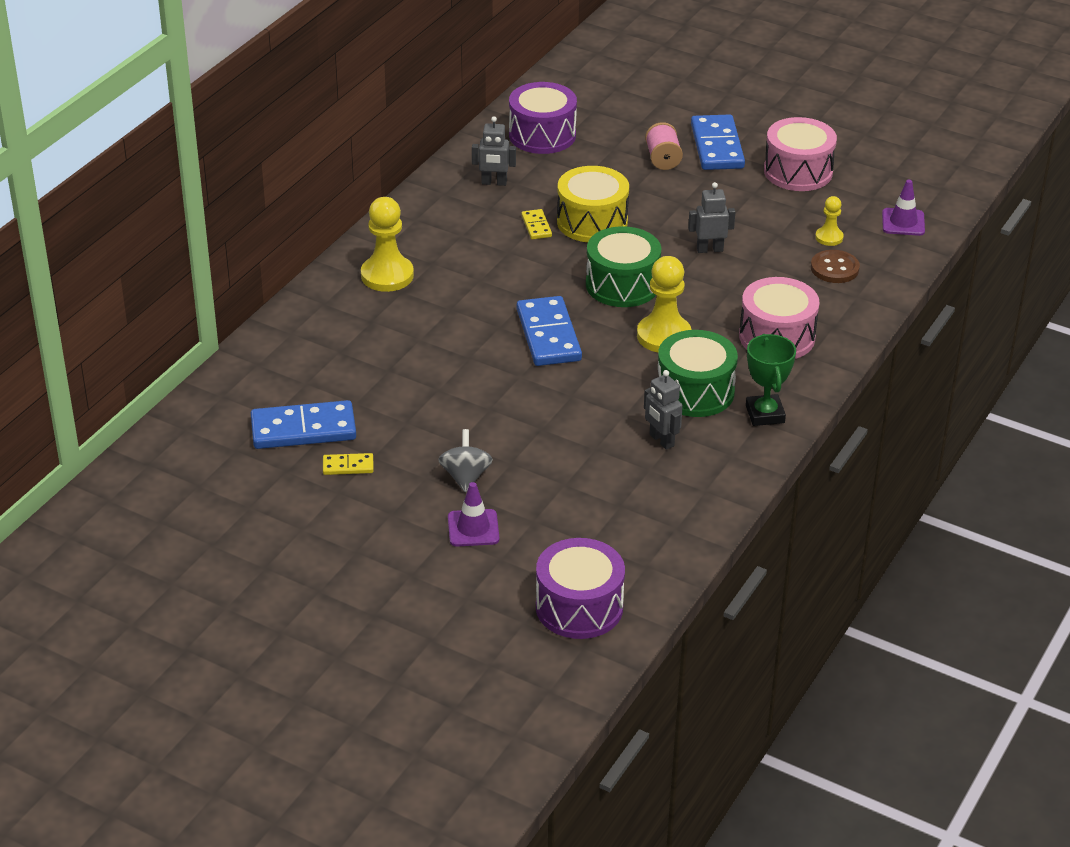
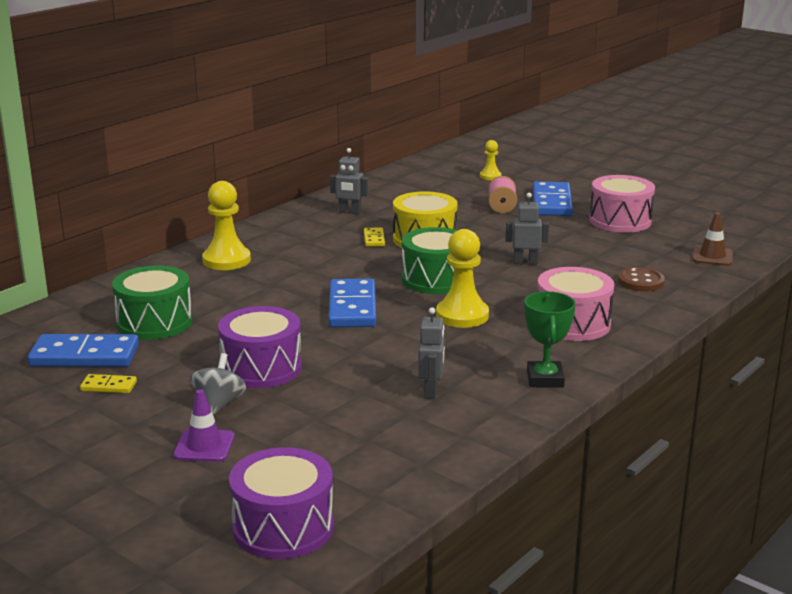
camera: 10 degrees right, 15 degrees down
purple drum [509,82,577,154] -> purple drum moved to [218,306,302,388]
grey robot [644,370,683,450] -> grey robot turned 150 degrees counterclockwise [418,307,445,399]
green drum [658,330,738,417] -> green drum moved to [112,265,192,340]
yellow pawn [815,196,844,246] -> yellow pawn moved to [480,140,501,180]
purple traffic cone [882,180,925,236] -> brown traffic cone [692,213,733,266]

